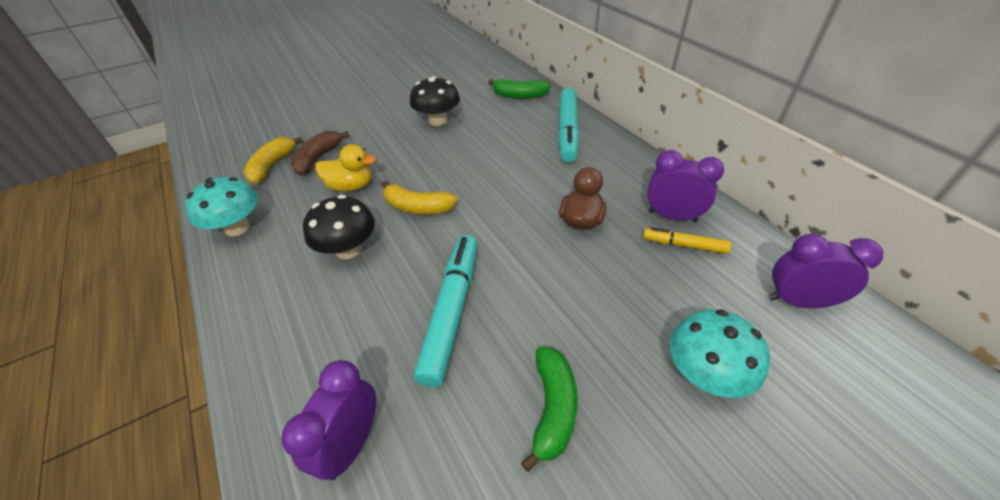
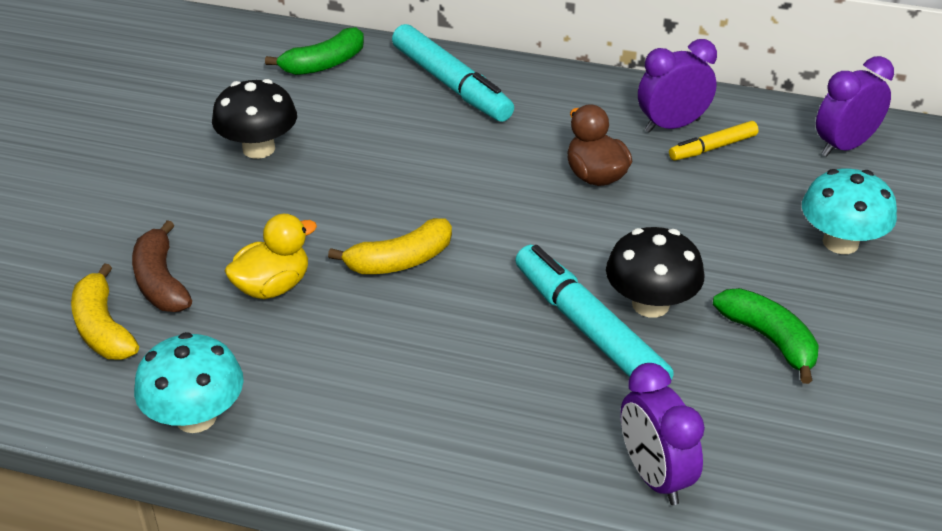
camera: 45 degrees left, 5 degrees down
black mushroom [303,195,375,259] -> black mushroom moved to [606,227,705,318]

